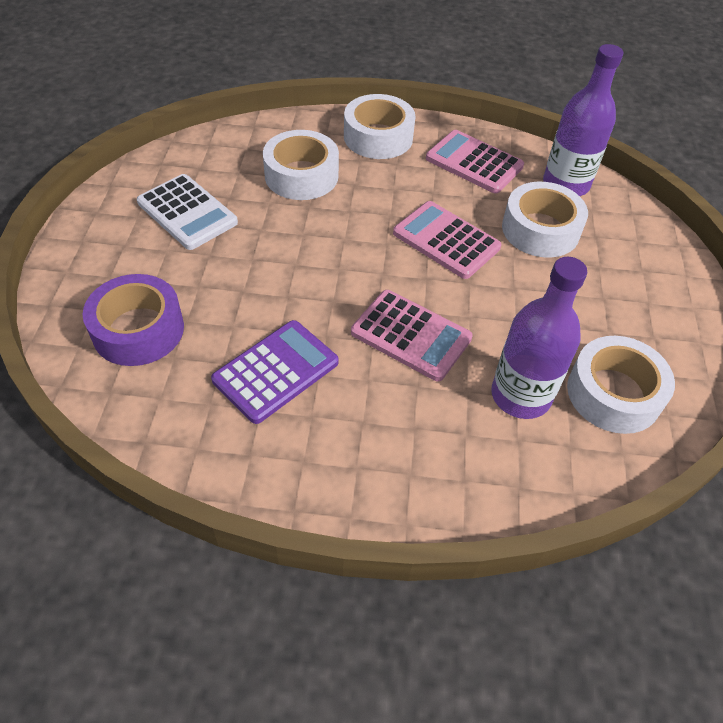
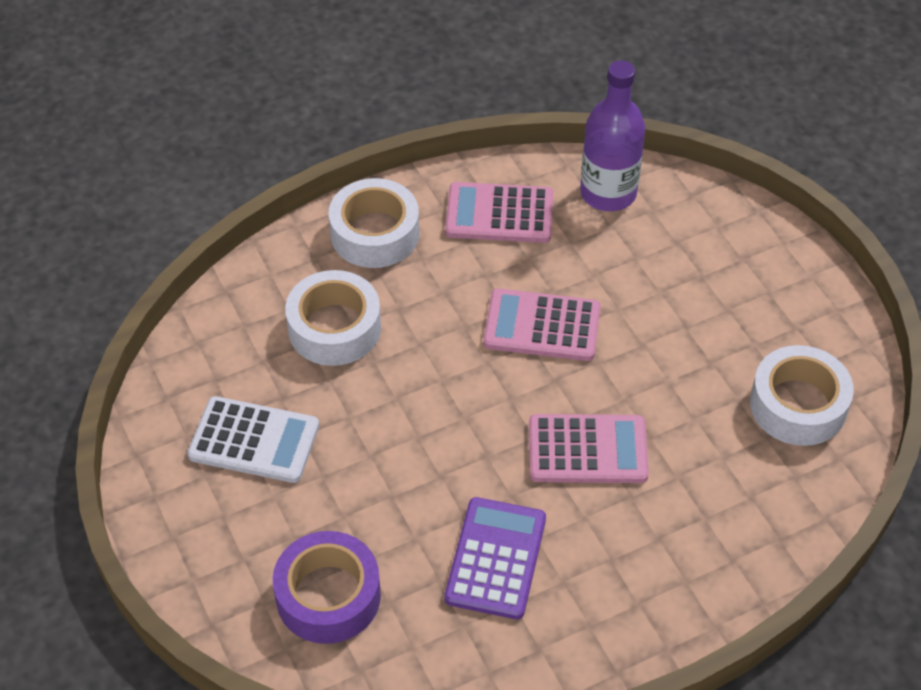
camera: 30 degrees left, 0 degrees up
purple bottle [491,257,587,419] -> none
white tape [502,182,588,258] -> none

